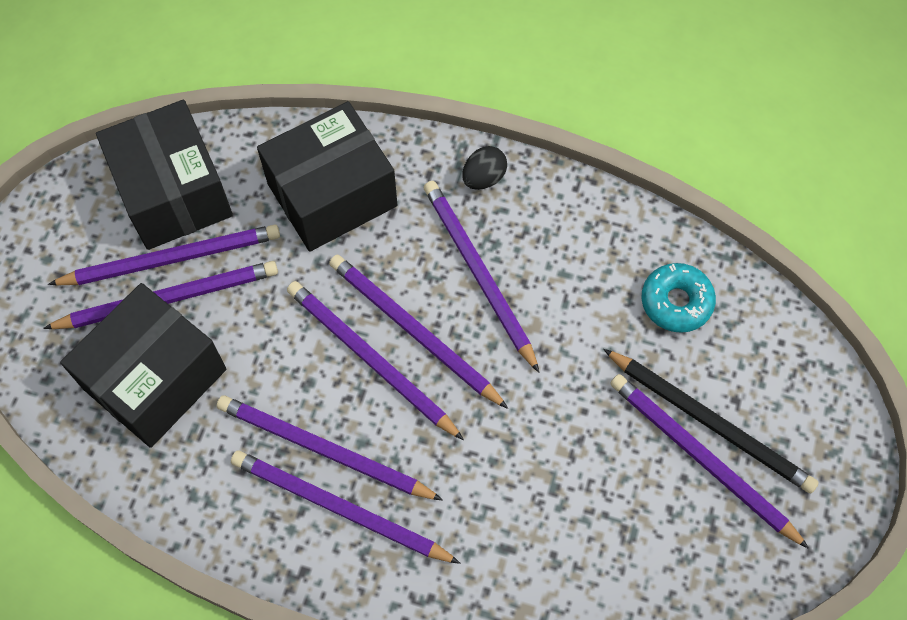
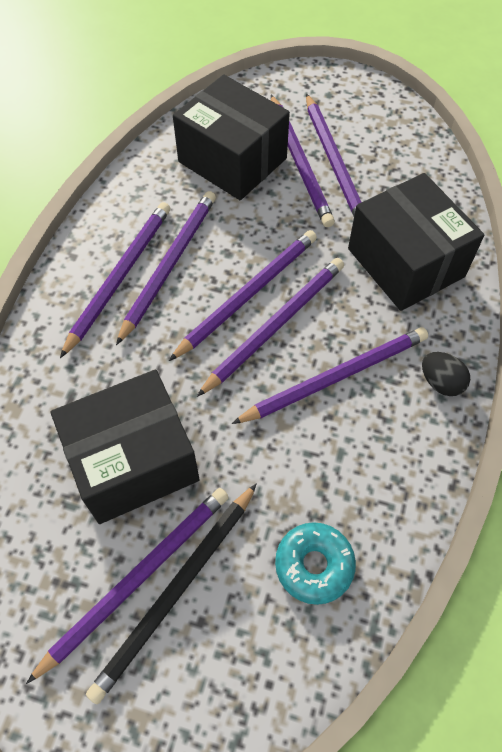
camera: 90 degrees right, 5 degrees down
black box [96,100,233,250] -> black box moved to [51,369,199,524]

